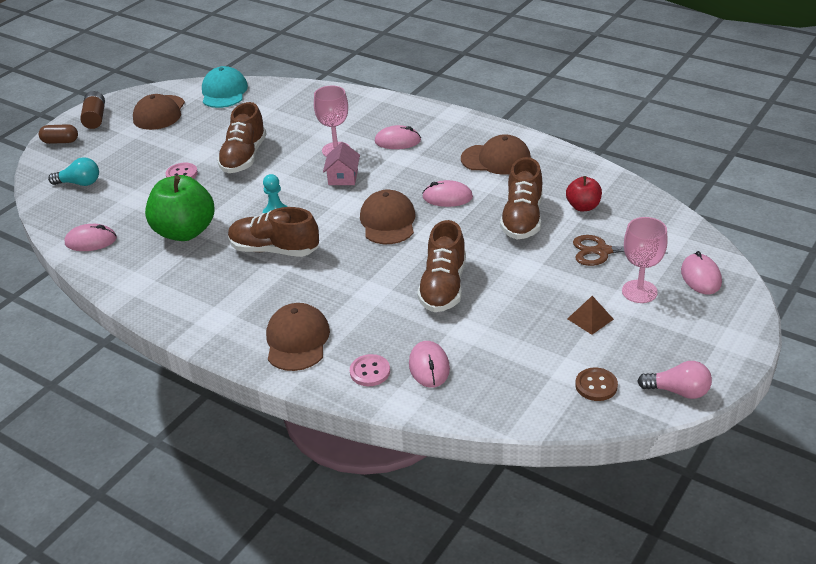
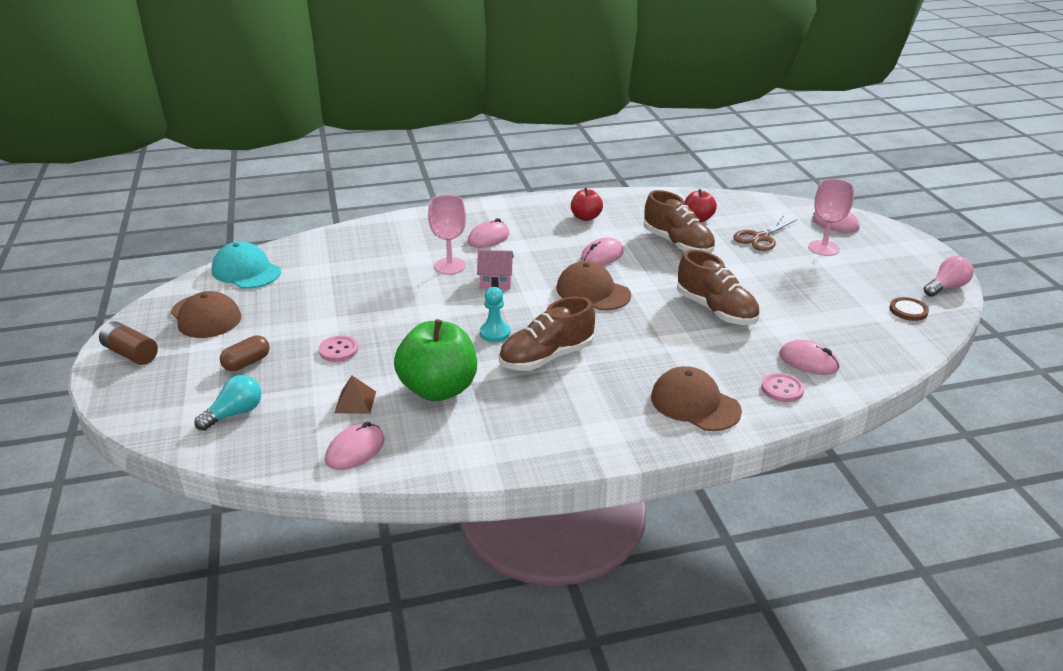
camera: 50 degrees left, 5 degrees down
brown capsule [39,124,78,144] -> brown capsule moved to [220,336,270,371]
brown shoe [217,102,266,173] -> none
pink house [323,142,360,185] -> pink house turned 45 degrees counterclockwise [477,250,514,289]
brown cap [461,134,531,175] -> red apple [571,188,603,221]
brown pyramid [567,296,614,335] -> brown pyramid moved to [335,376,376,414]

